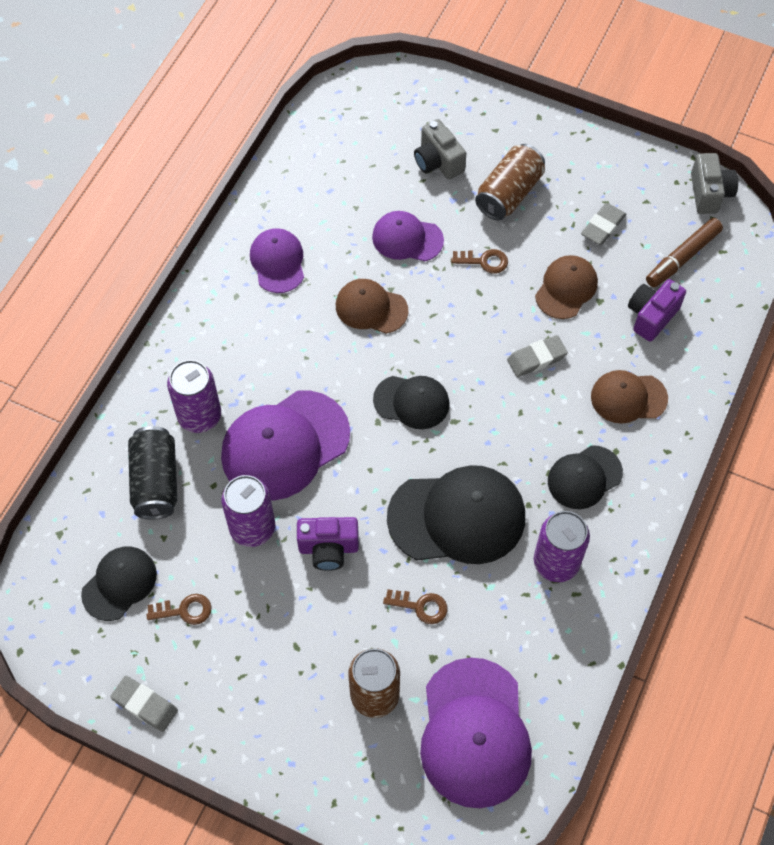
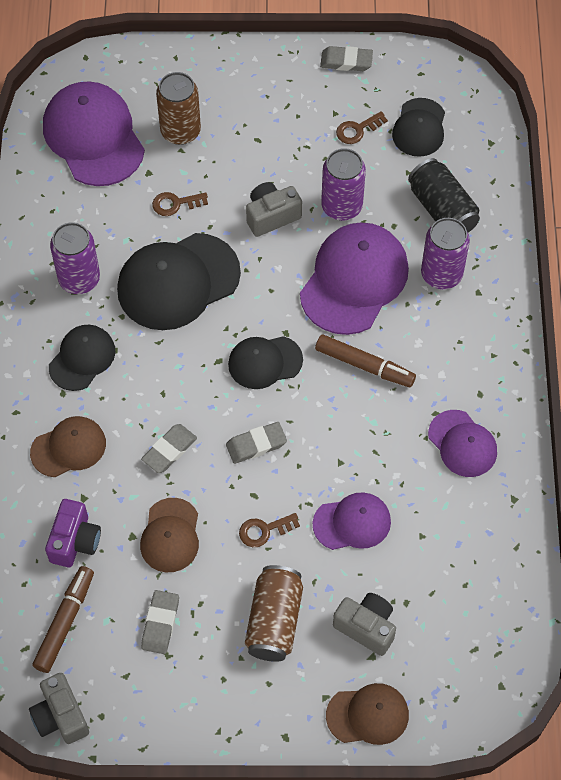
camera: 155 degrees right, 0 degrees up
purple camera [297,517,359,571] -> grey camera [246,182,302,237]
brown cap [336,279,408,334] -> brown cap moved to [326,683,409,745]
none -> grey eraser [226,422,287,464]
none -> brown marker [315,334,416,387]

